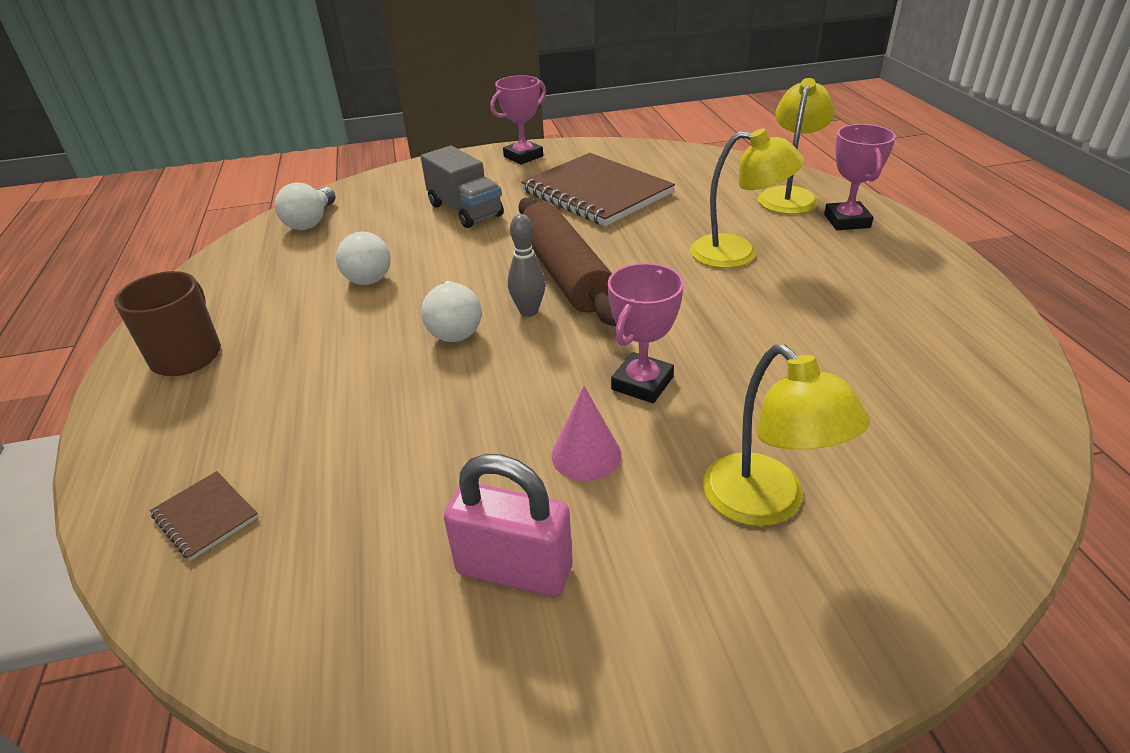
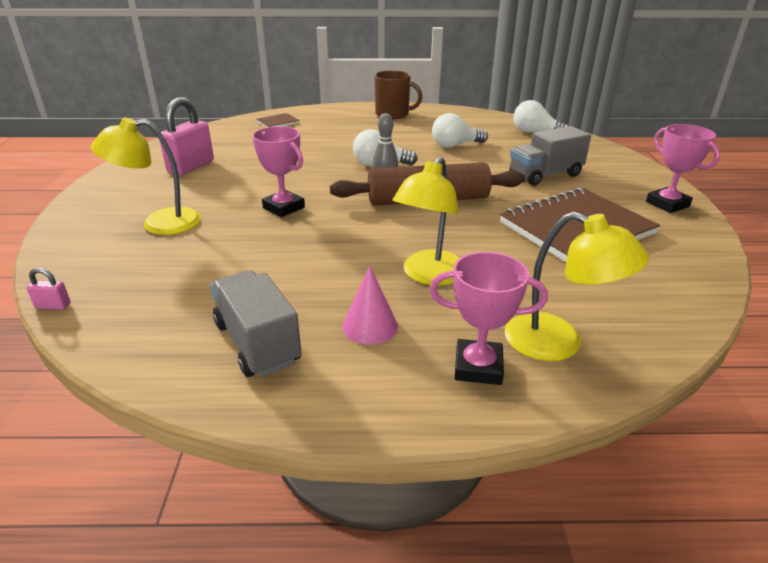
camera: 100 degrees right, 5 degrees down
pink cone [552,386,622,481] -> pink cone moved to [342,266,398,345]
none -> pink padlock [26,268,71,310]
none -> grey truck [211,270,302,377]

